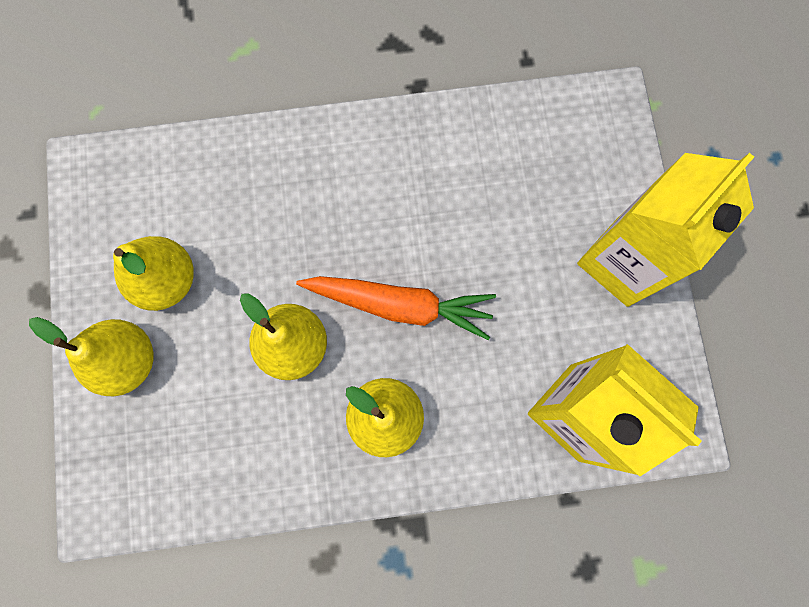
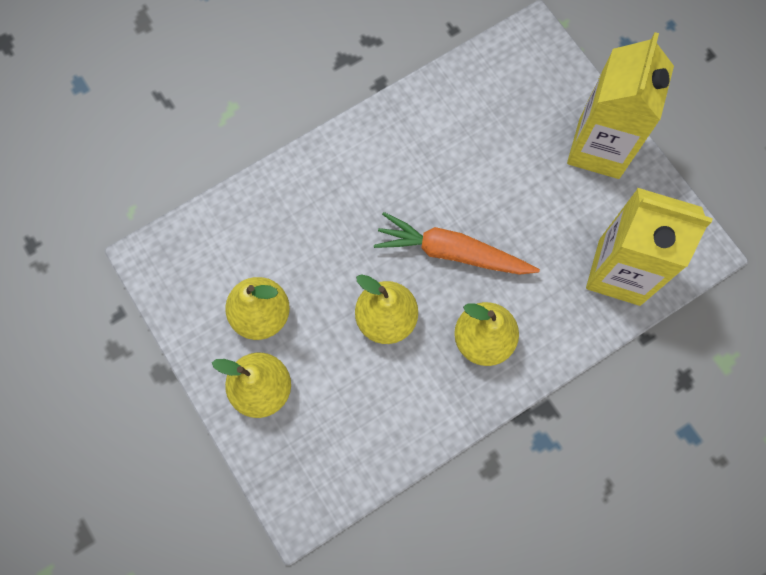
camera: 25 degrees left, 5 degrees down
orange carrot [296,276,496,340] -> orange carrot turned 150 degrees counterclockwise [374,212,540,275]

